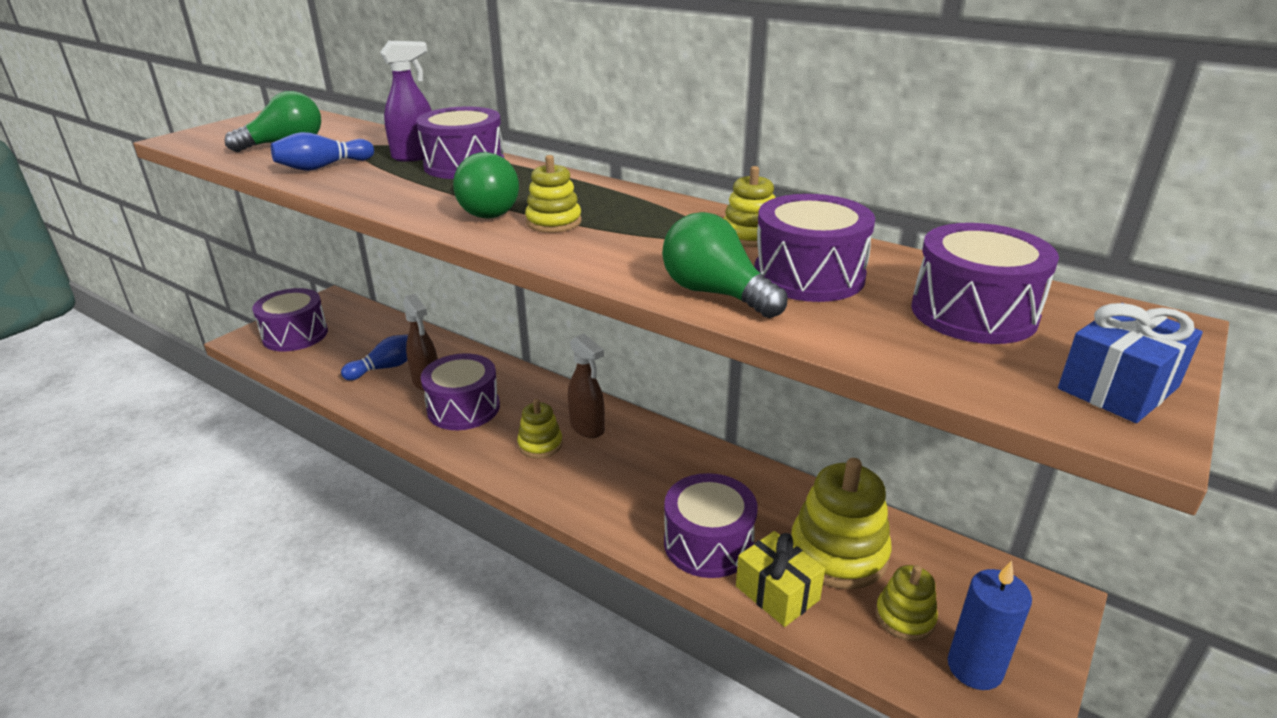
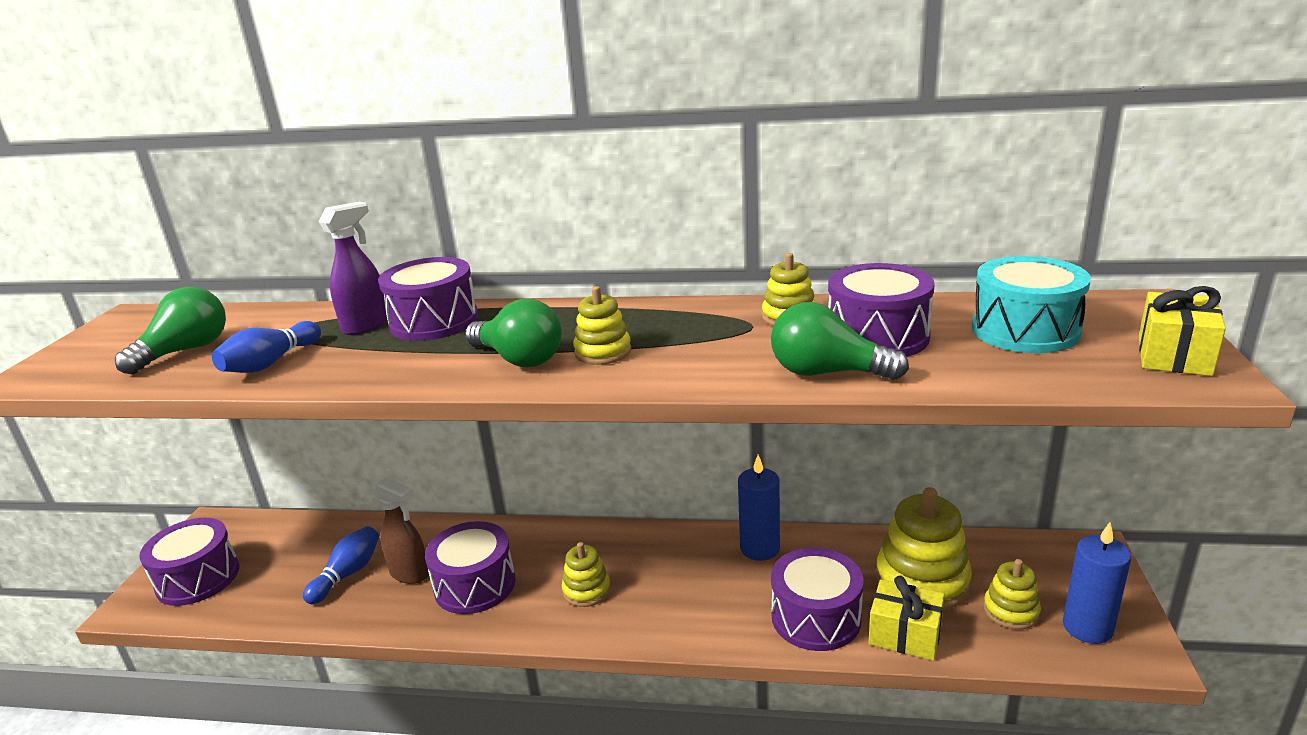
camera: 25 degrees left, 5 degrees down
brown spray bottle [568,333,605,438] -> none
purple drum [911,223,1059,344] -> turquoise drum [972,256,1091,353]
blue gift [1058,303,1203,423] -> yellow gift [1139,286,1226,376]
none -> blue candle [738,455,780,561]

